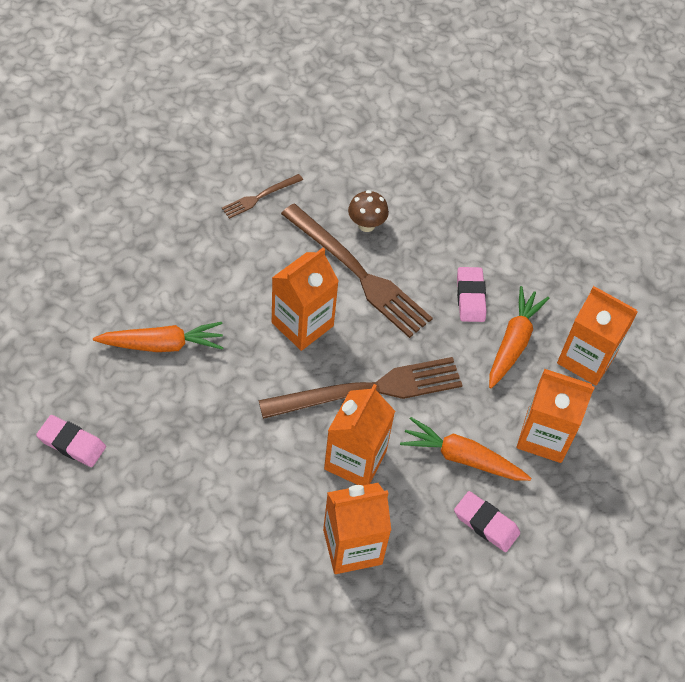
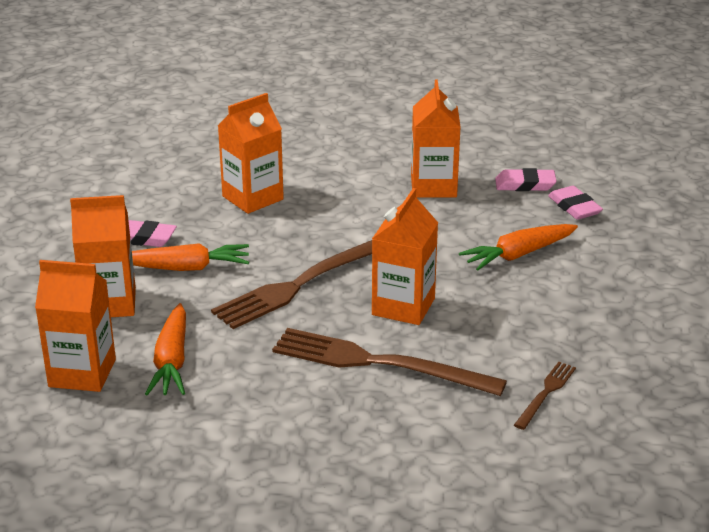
camera: 160 degrees right, 25 degrees down
orange carton [324,384,395,486] -> orange carton moved to [411,79,461,198]
brown mushroom [348,190,389,232] -> none
pink eraser [457,267,487,322] -> pink eraser moved to [548,186,603,220]

